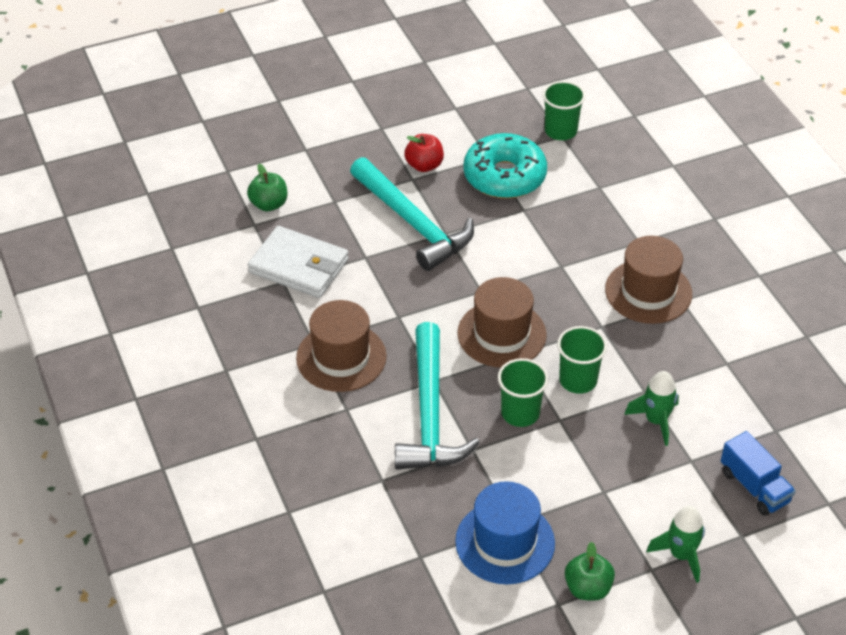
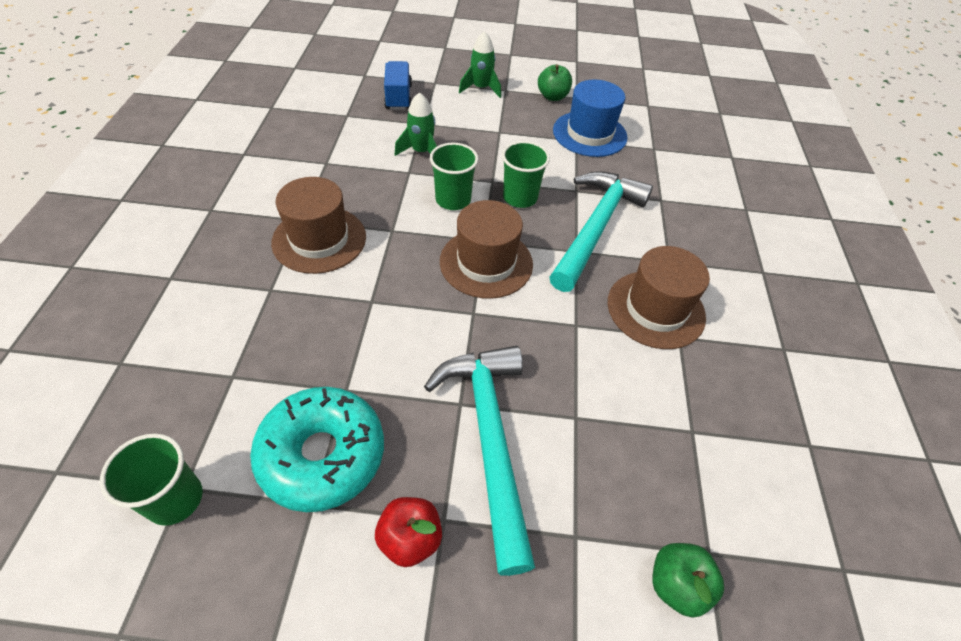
camera: 155 degrees left, 5 degrees up
white wallet [248,226,349,298] -> none

